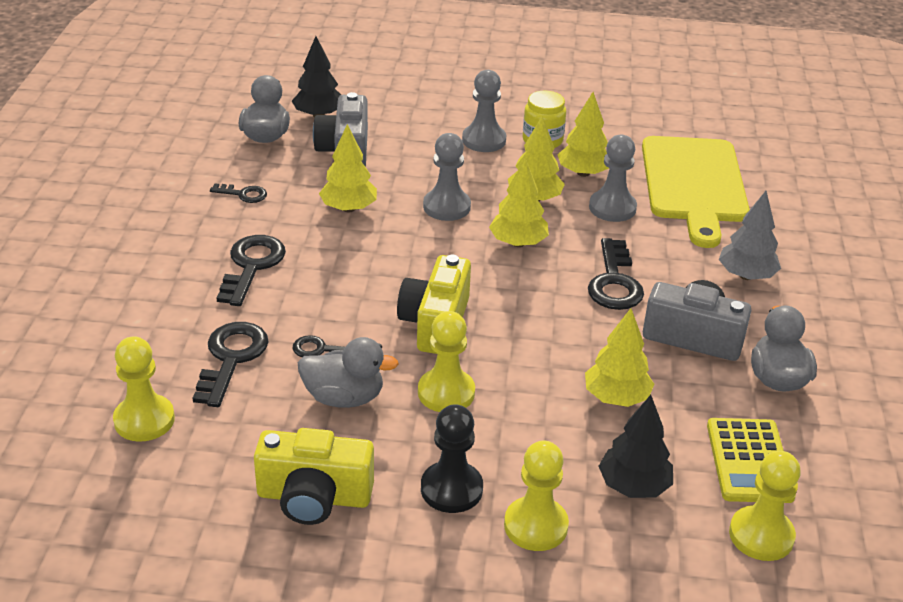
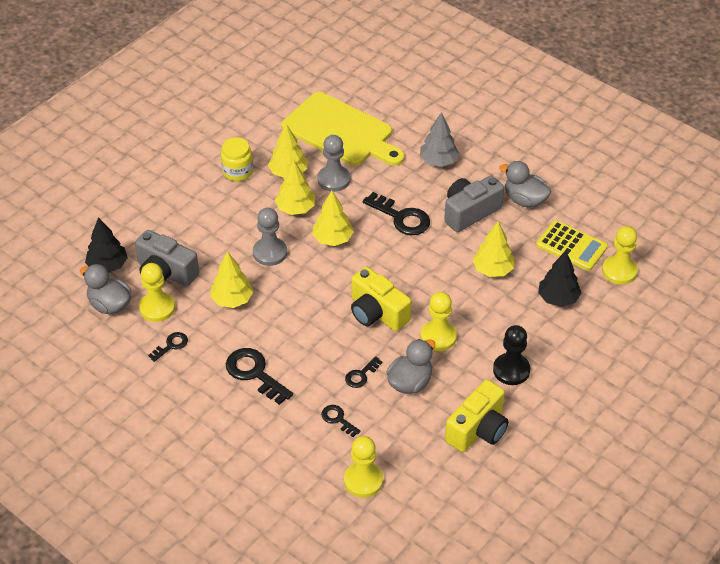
camera: 55 degrees left, 10 degrees up
black key [192,322,269,407] -> black key [321,405,361,437], size x0.55
grey pawn [462,70,506,152] -> none
yellow pawn [504,440,569,551] -> yellow pawn moved to [139,263,175,322]

